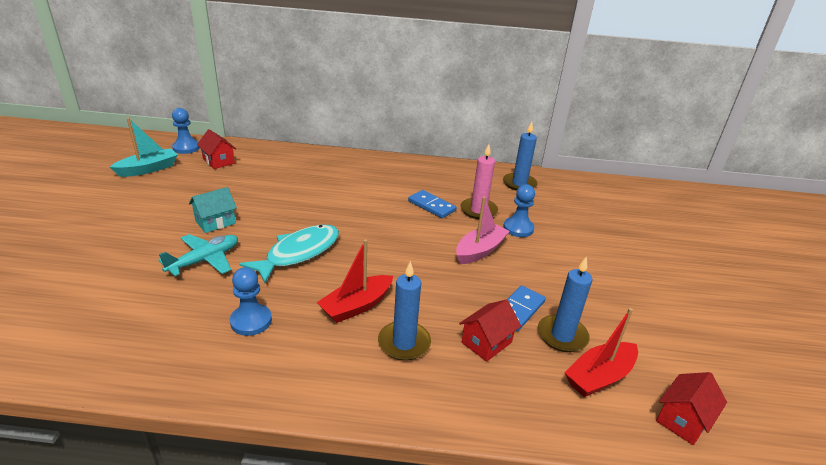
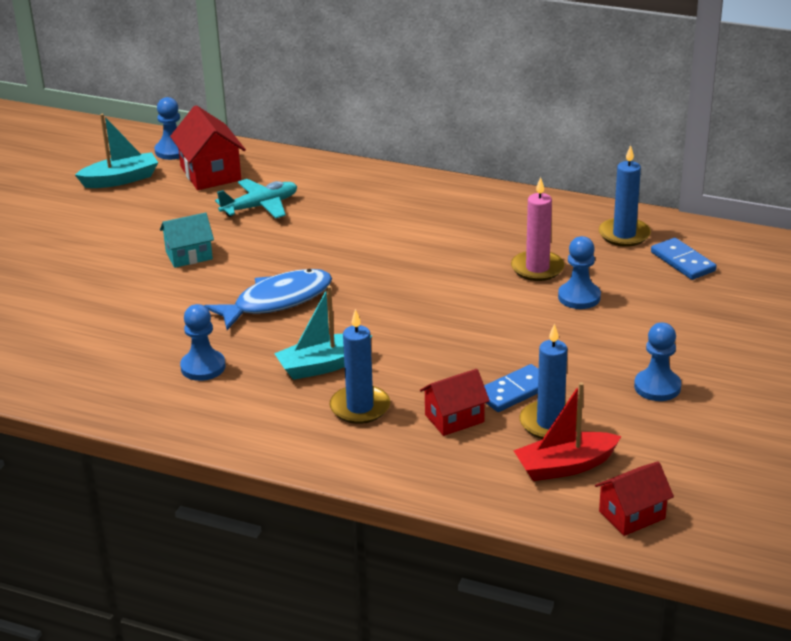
camera: 20 degrees right, 0 degrees up
turquoise plane [159,234,238,276] -> turquoise plane moved to [215,179,297,218]
red house [197,129,236,169] -> red house [170,105,246,190], size x1.53
turquoise fish [239,225,339,283] -> blue fish [204,269,332,330]
red boat [317,239,393,323] -> turquoise boat [274,286,372,380]
blue domino [408,190,456,218] -> blue domino moved to [651,238,717,280]
pink boat [456,196,510,264] -> none
none -> blue pawn [634,322,681,401]

